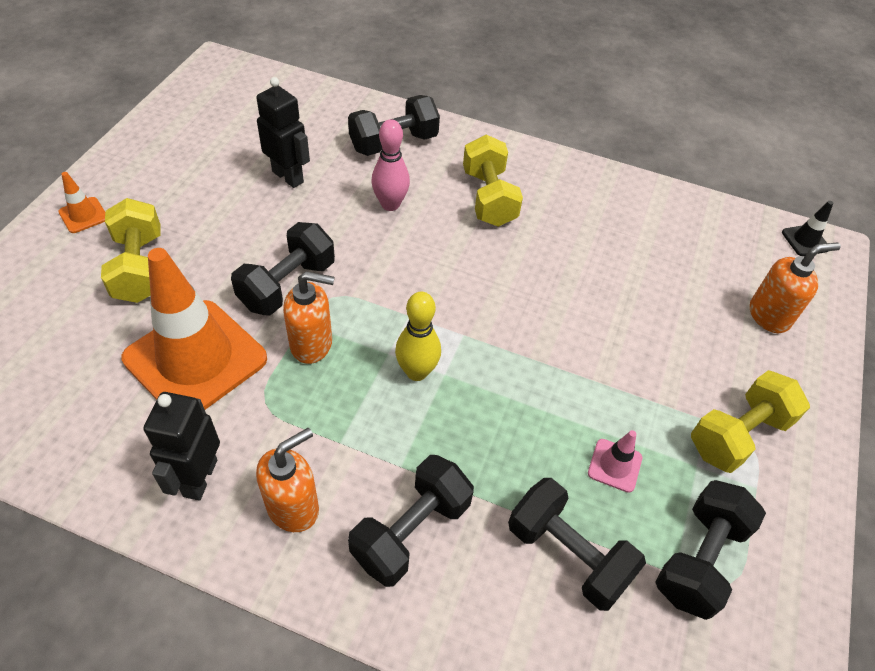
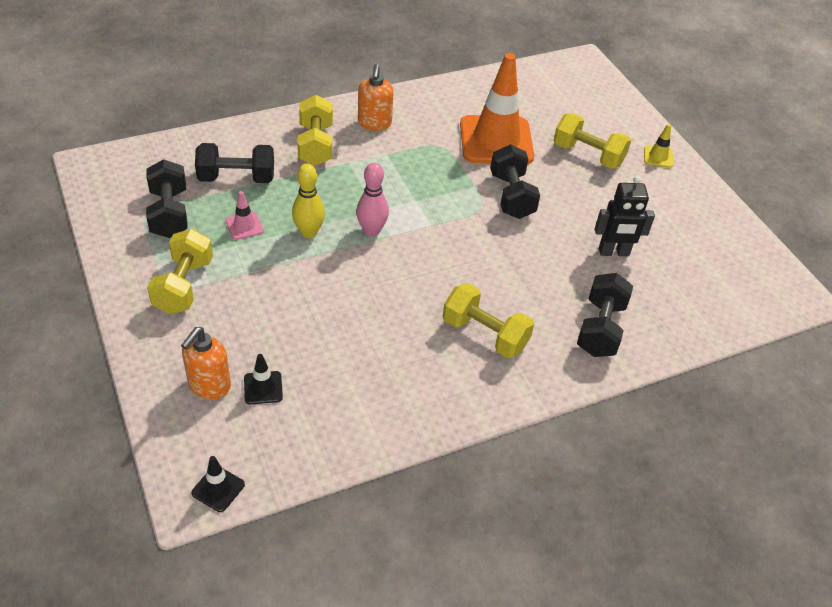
camera: 135 degrees right, 5 degrees down
orange traffic cone [58,172,105,233] -> yellow traffic cone [644,124,673,168]
black robot [144,392,220,501] -> none
orange soap dispenser [283,271,335,364] -> none
black dumbbell [348,455,474,587] -> yellow dumbbell [297,95,333,166]
pink bowling pin [372,119,410,211] -> pink bowling pin moved to [356,163,389,237]
yellow bowling pin [395,292,441,381] -> yellow bowling pin moved to [292,164,325,238]
none -> black traffic cone [244,354,283,404]

